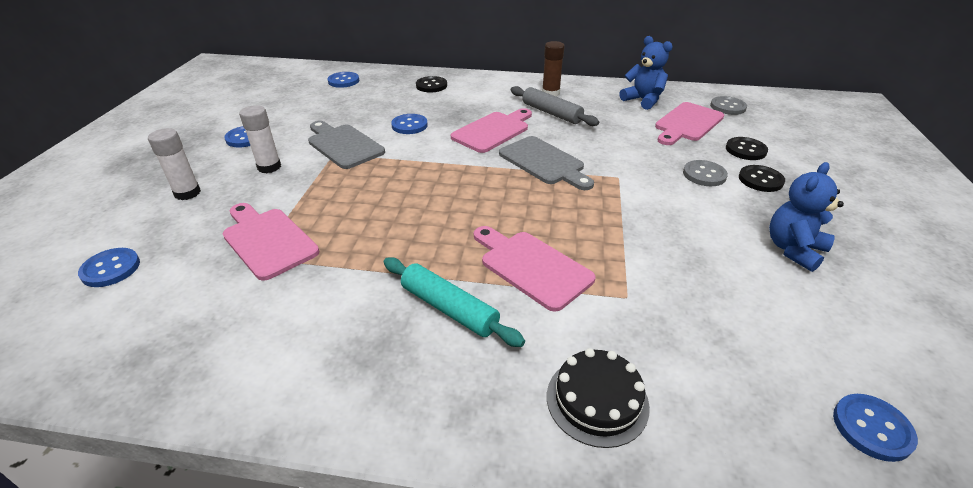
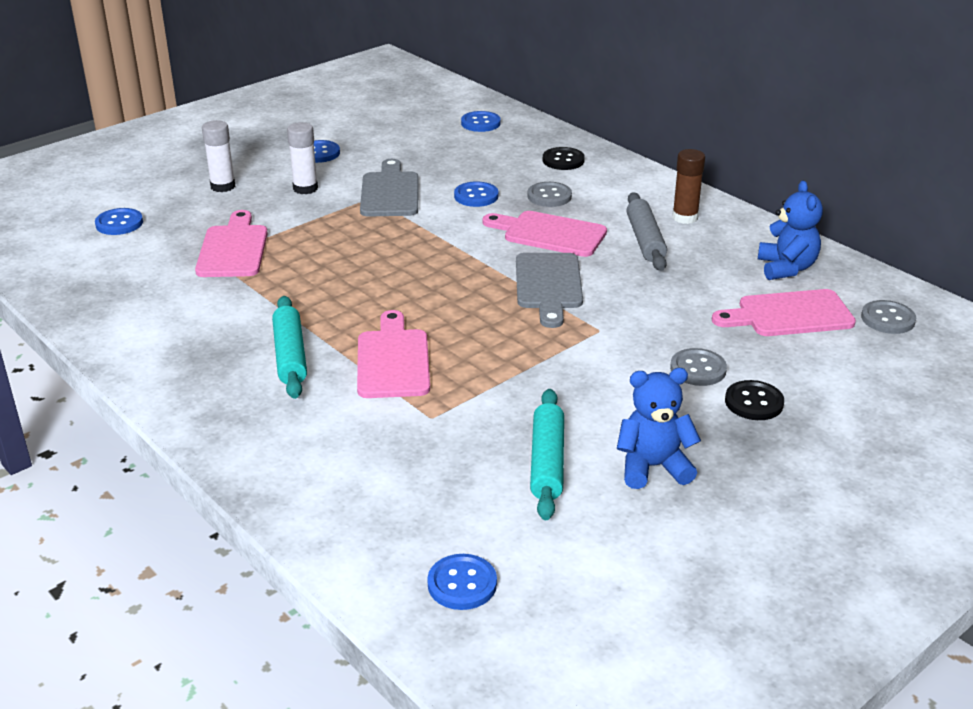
camera: 40 degrees right, 5 degrees down
pink cutting board [451,108,532,153] -> pink cutting board turned 150 degrees counterclockwise [482,211,607,257]
black cake [547,348,650,448] -> none
black button [726,137,768,160] -> none
none -> grey button [527,182,572,207]
none -> turquoise rolling pin [530,389,564,520]

